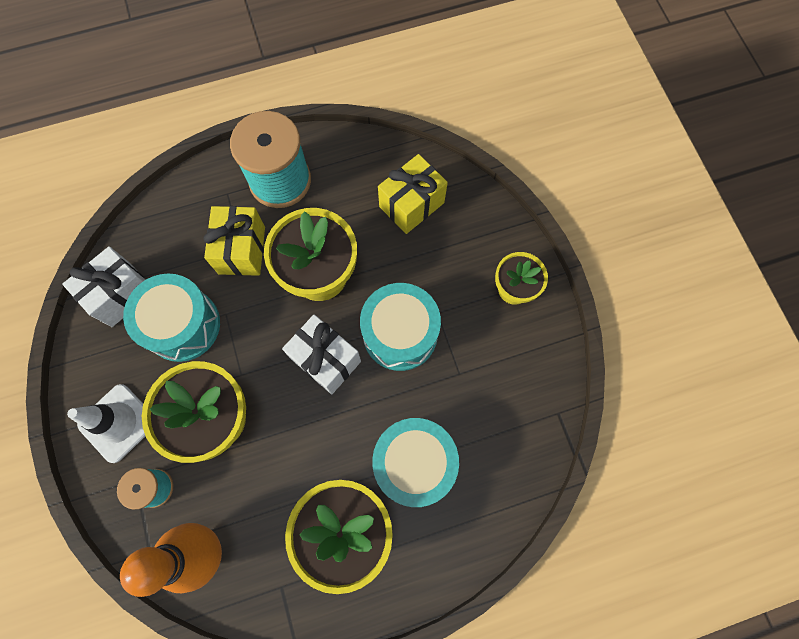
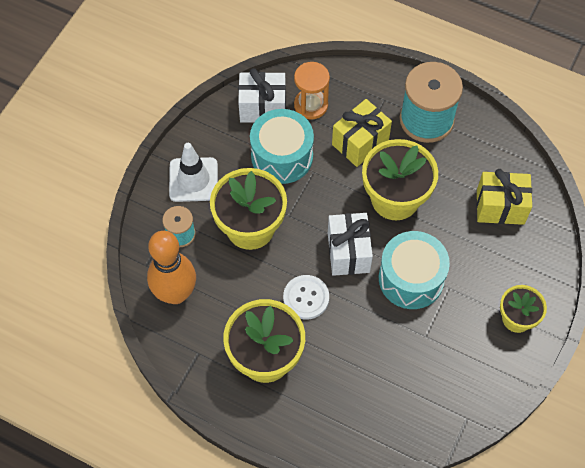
camera: 45 degrees right, 10 degrees down
turquoise drum [372,418,459,507] -> none
none -> white button [283,275,329,319]
none -> orange hourglass [294,62,330,120]

